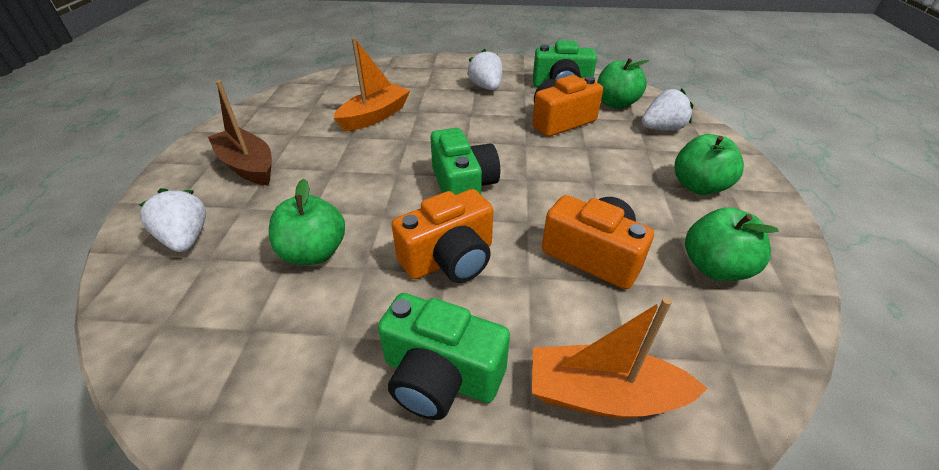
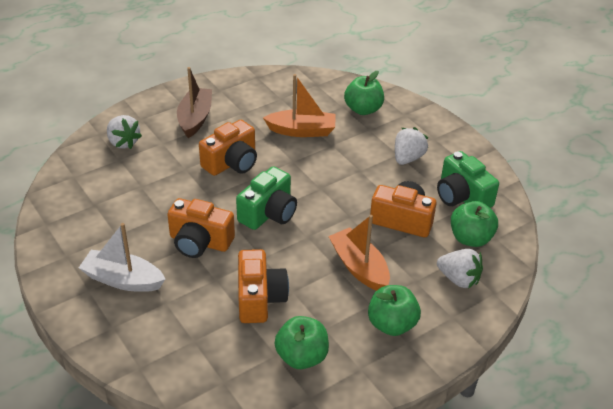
camera: 50 degrees right, 0 degrees up
white strawberry [139,188,206,252] -> white strawberry turned 120 degrees clockwise [107,115,142,149]
green apple [269,179,345,265] -> green apple moved to [344,71,384,115]
green camera [378,293,510,420] -> white boat [79,223,165,292]
orange boat [532,297,707,418] -> orange boat moved to [328,215,390,291]
none -> orange camera [199,120,257,176]

